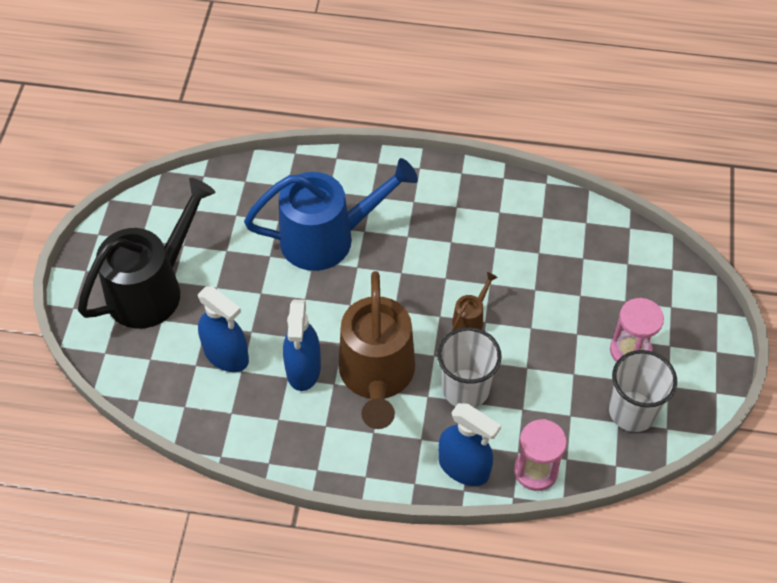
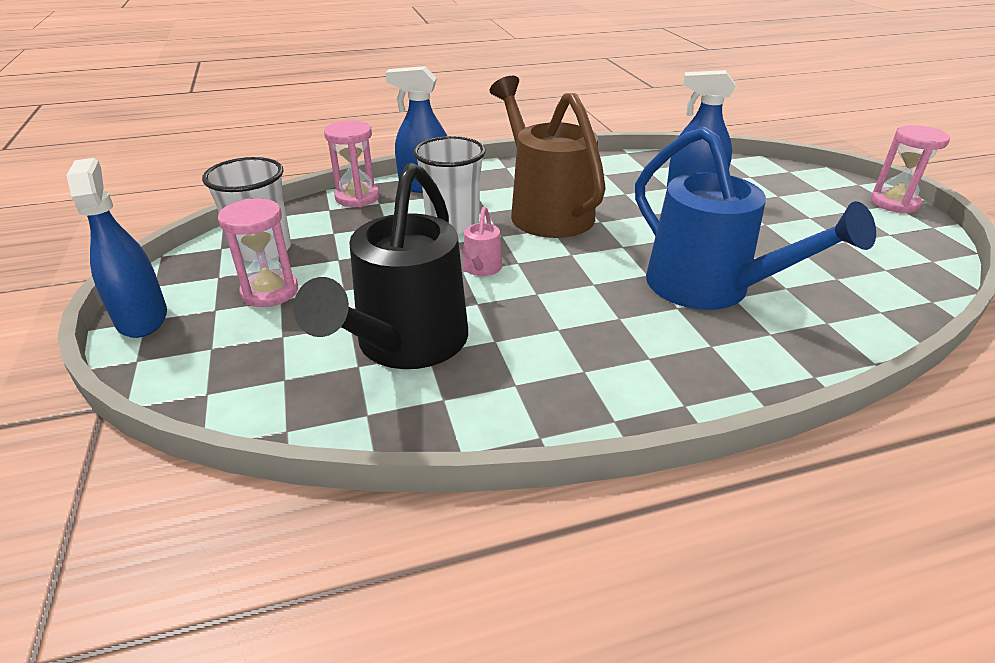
camera: 155 degrees right, 20 degrees down
black watering can [78,178,216,329] -> black watering can moved to [293,163,468,369]
blue watering can [244,158,418,271] -> blue watering can turned 90 degrees counterclockwise [635,126,876,310]
blue spray bottle [283,300,321,391] -> blue spray bottle moved to [66,158,167,338]
brown watering can [452,272,498,331] -> pink watering can [462,207,502,276]
none -> pink hourglass [871,125,950,214]

